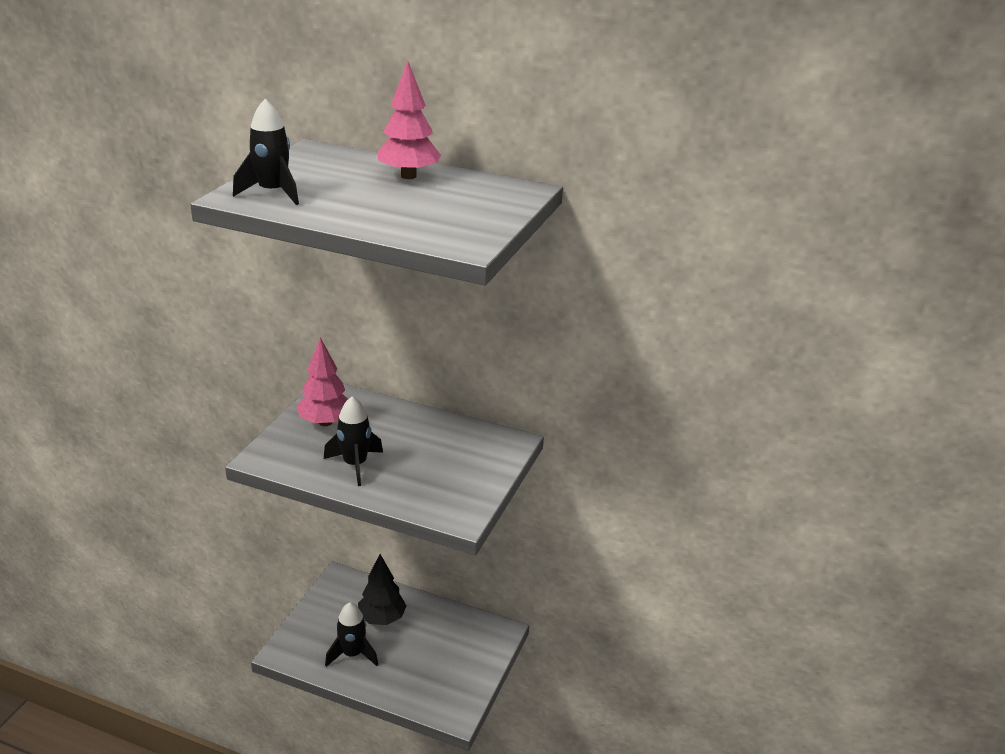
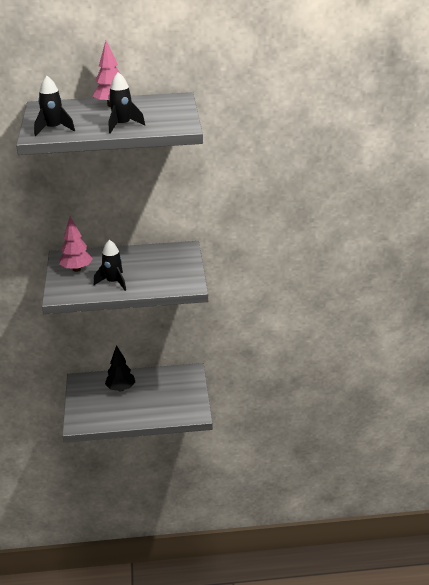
camera: 25 degrees left, 0 degrees up
black rocket [325,603,378,667] -> black rocket moved to [108,72,145,134]

